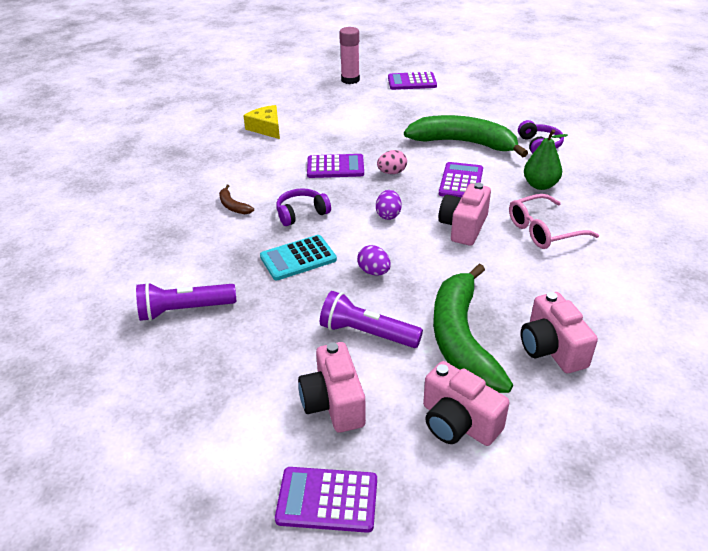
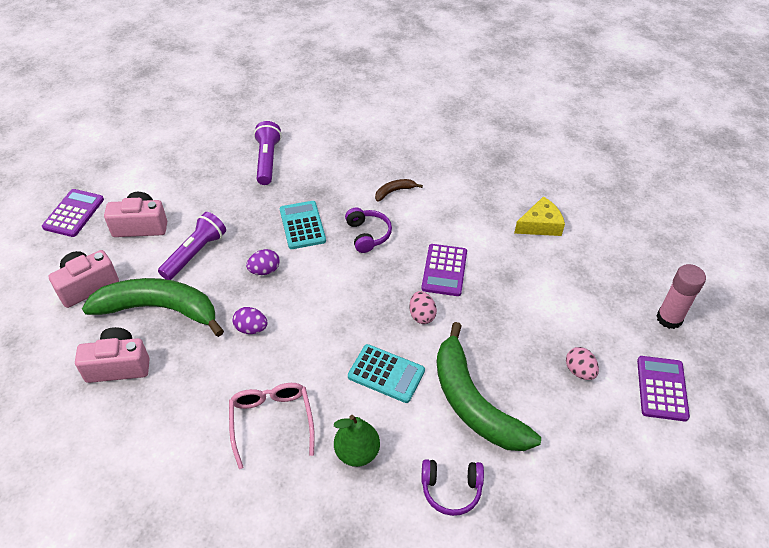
camera: 100 degrees right, 10 degrees up
purple egg [376,190,402,220] -> purple egg moved to [233,307,268,334]
green banana [404,115,528,157] -> green banana turned 120 degrees clockwise [437,322,541,451]
purple calculator [439,162,483,198] -> turquoise calculator [348,344,425,403]
pink camera [439,183,491,246] -> none
none -> pink egg [566,347,599,380]

